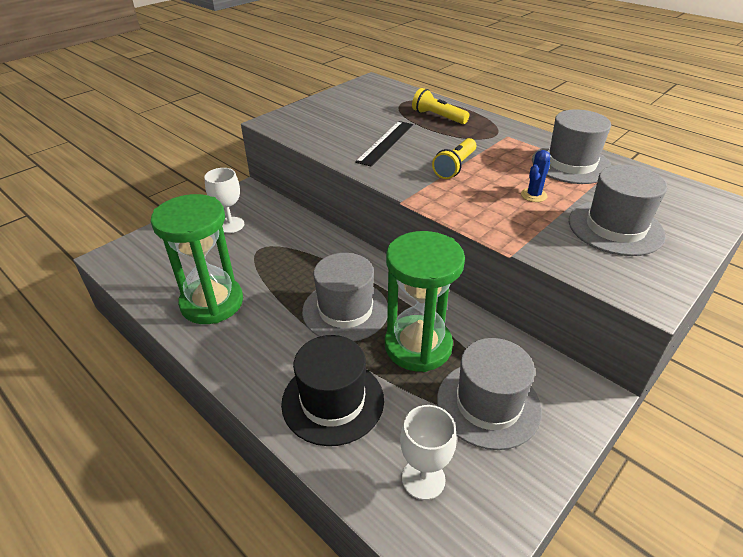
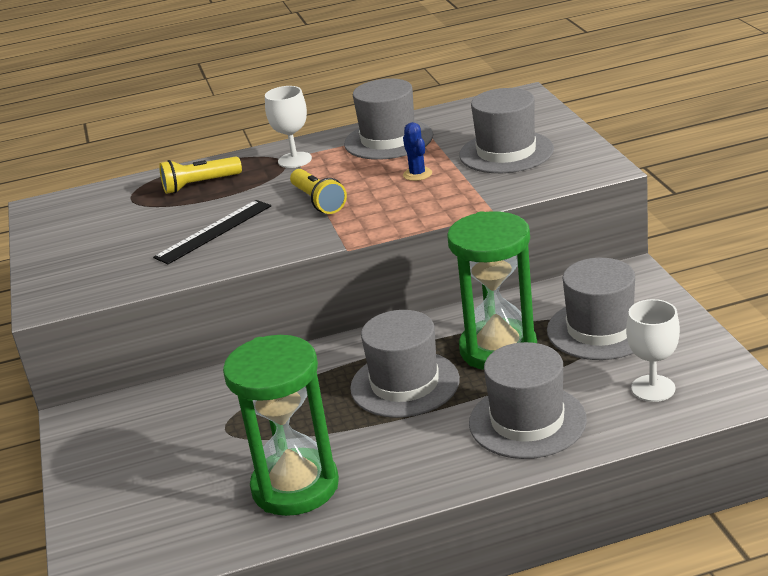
camera: 55 degrees left, 10 degrees down
white goblet [204,168,244,233] -> white goblet moved to [265,86,312,168]
black hat [281,335,384,446] -> grey hat [469,342,587,459]
black ruler [355,121,413,166] -> black ruler turned 75 degrees clockwise [153,200,271,264]

